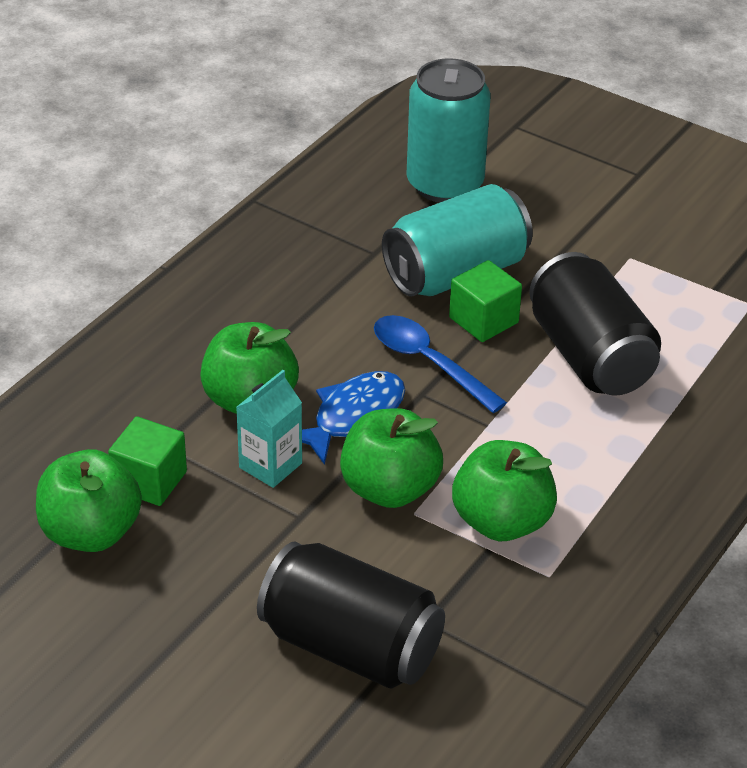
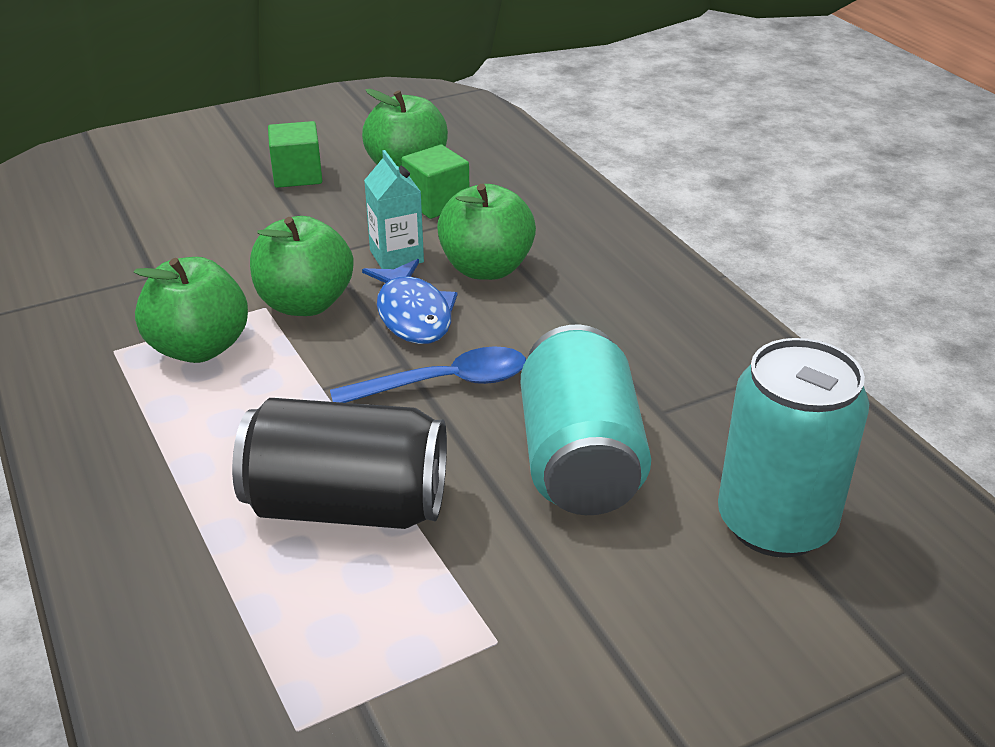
camera: 120 degrees right, 5 degrees down
black can [257,541,445,689] -> none
green cube [449,260,522,342] -> green cube moved to [268,121,322,188]

